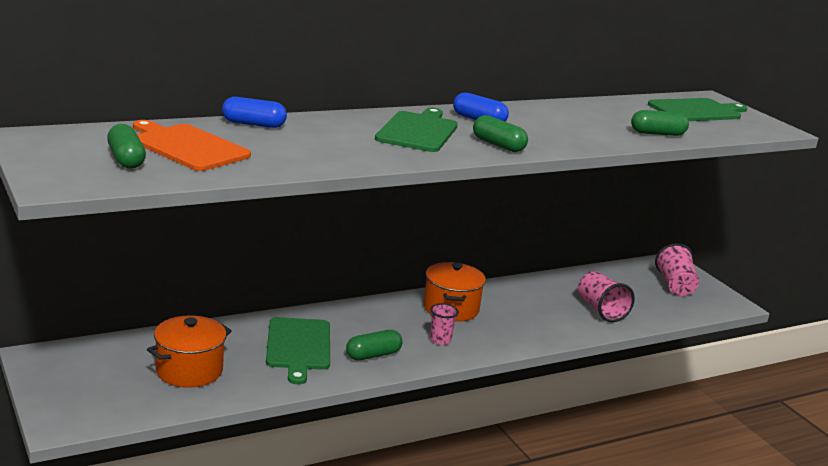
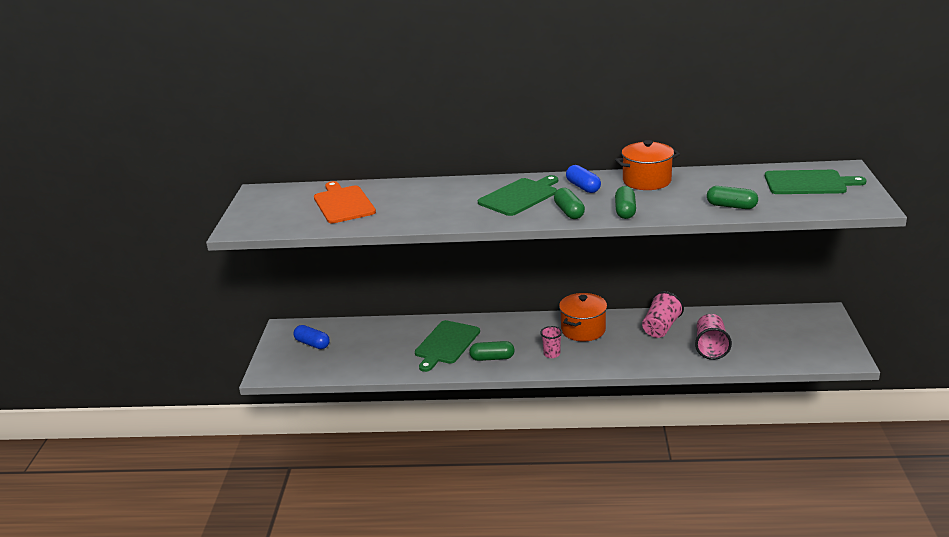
camera: 35 degrees right, 5 degrees up
green capsule [107,124,146,169] -> green capsule moved to [615,186,636,219]
orange pot [147,315,232,388] -> orange pot moved to [615,140,680,190]
blue capsule [222,97,287,128] -> blue capsule moved to [294,325,330,349]
pink cup [655,243,699,296] -> pink cup moved to [642,291,684,338]

